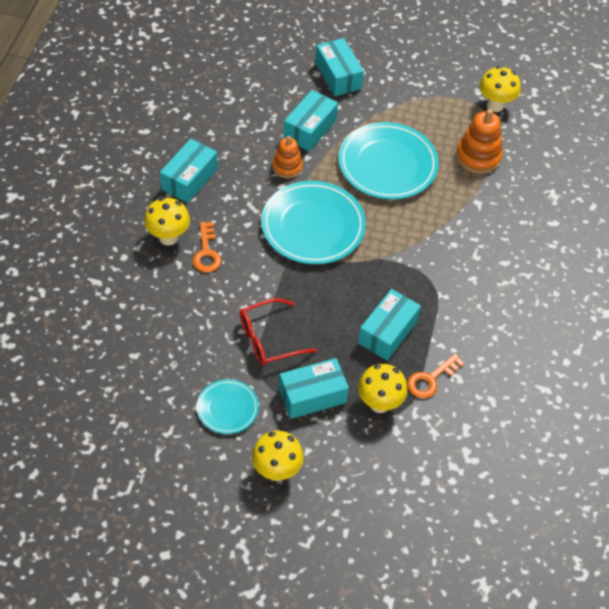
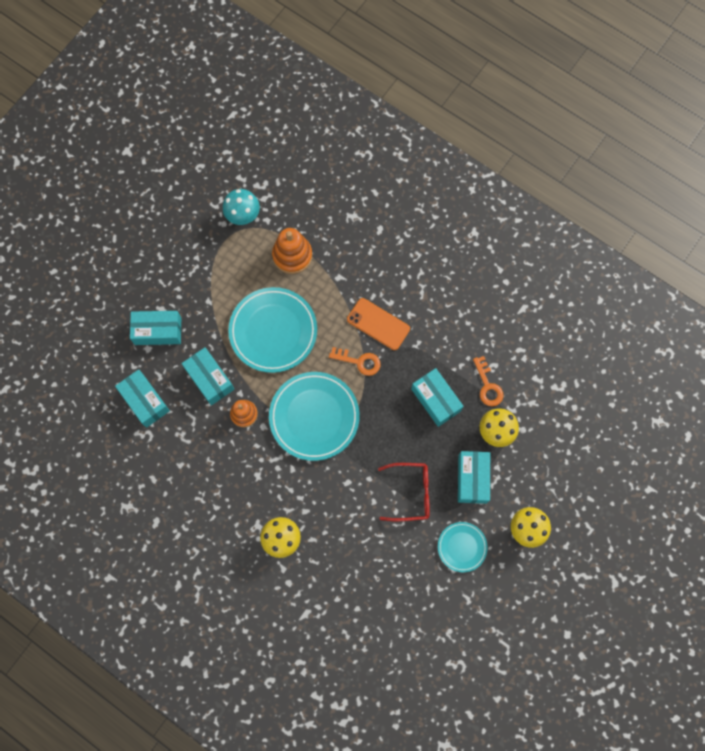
camera: 65 degrees left, 20 degrees up
turquoise box [160,139,218,203] -> turquoise box moved to [115,369,170,428]
orange key [193,222,221,272] -> orange key moved to [329,347,381,376]
red glasses [240,298,317,366] -> red glasses turned 90 degrees counterclockwise [378,463,430,521]
yellow mushroom [479,66,521,112] -> turquoise mushroom [223,189,260,225]
none -> orange phone [347,298,410,350]

